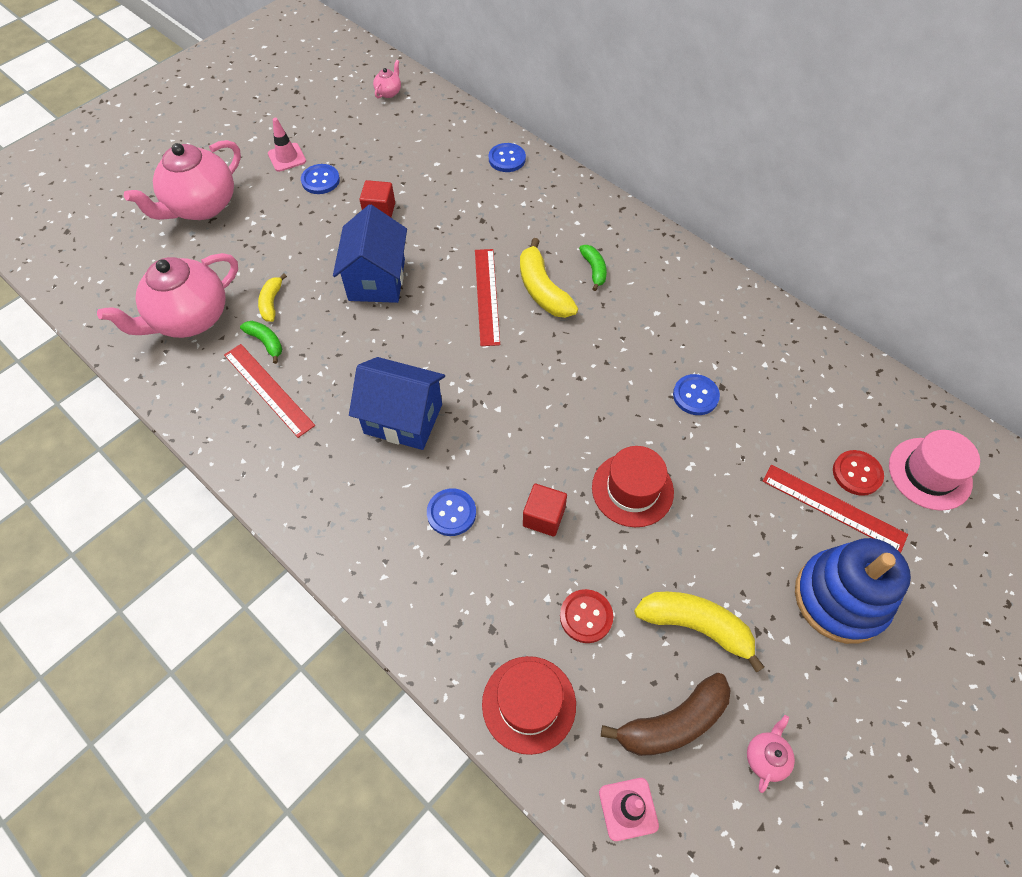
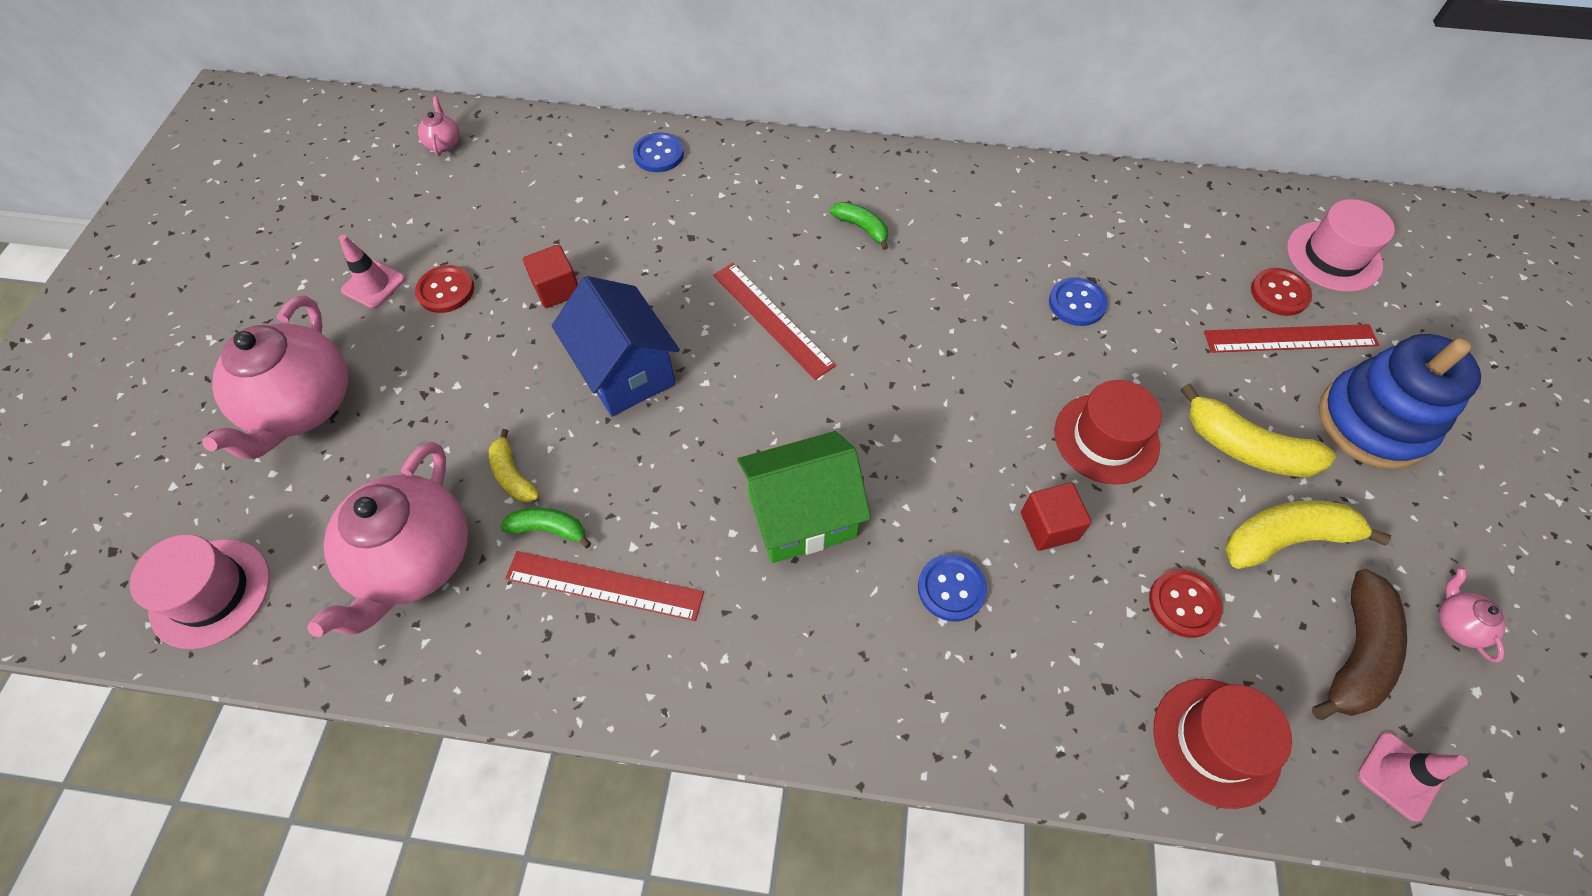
camera: 35 degrees left, 0 degrees up
blue button [301,164,340,194] -> red button [415,265,474,313]
blue house [349,357,445,450] -> green house [737,431,871,563]
yellow banana [520,238,578,318] -> yellow banana moved to [1181,383,1336,477]
none -> pink hat [130,535,270,649]

